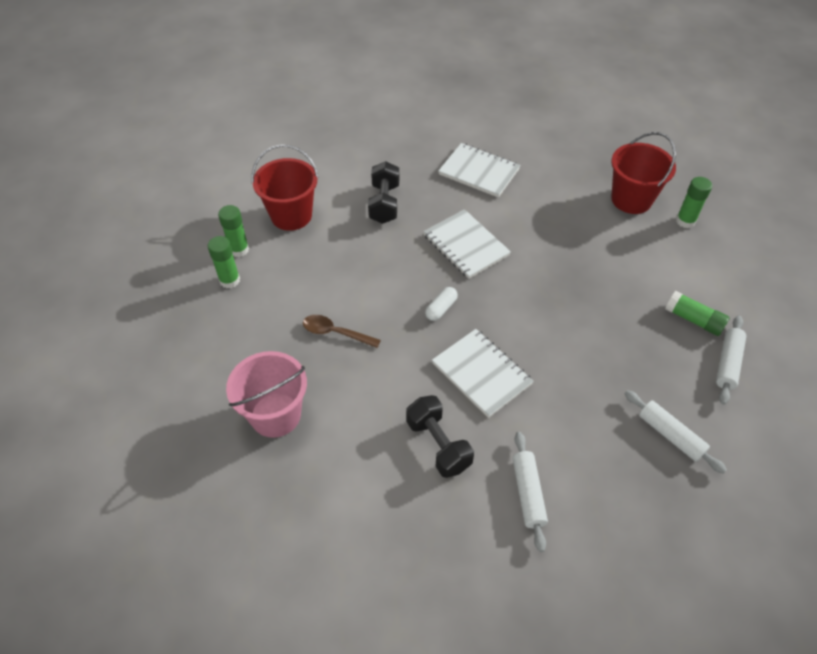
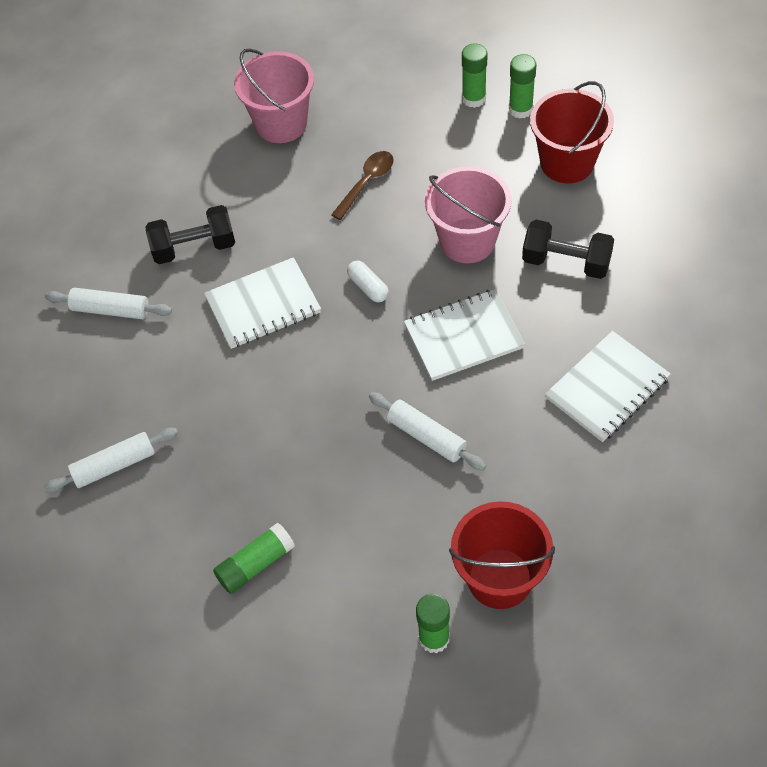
camera: 110 degrees right, 5 degrees up
white rolling pin [716,316,746,405] -> white rolling pin moved to [369,392,486,470]
none -> pink bucket [425,166,512,263]

